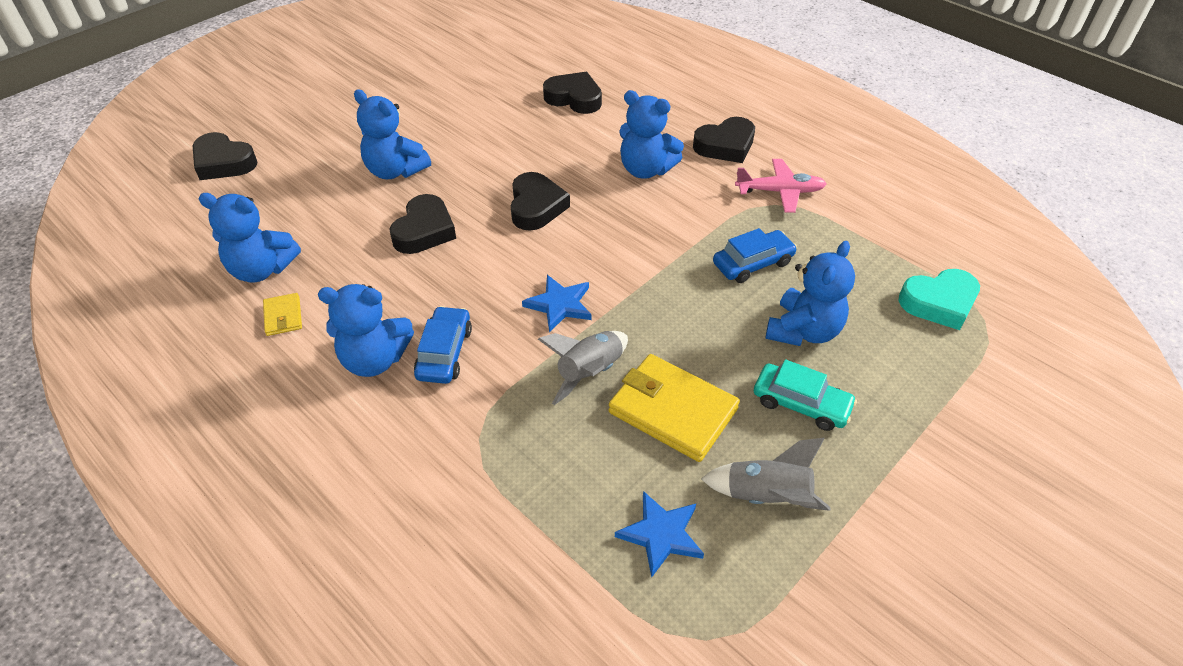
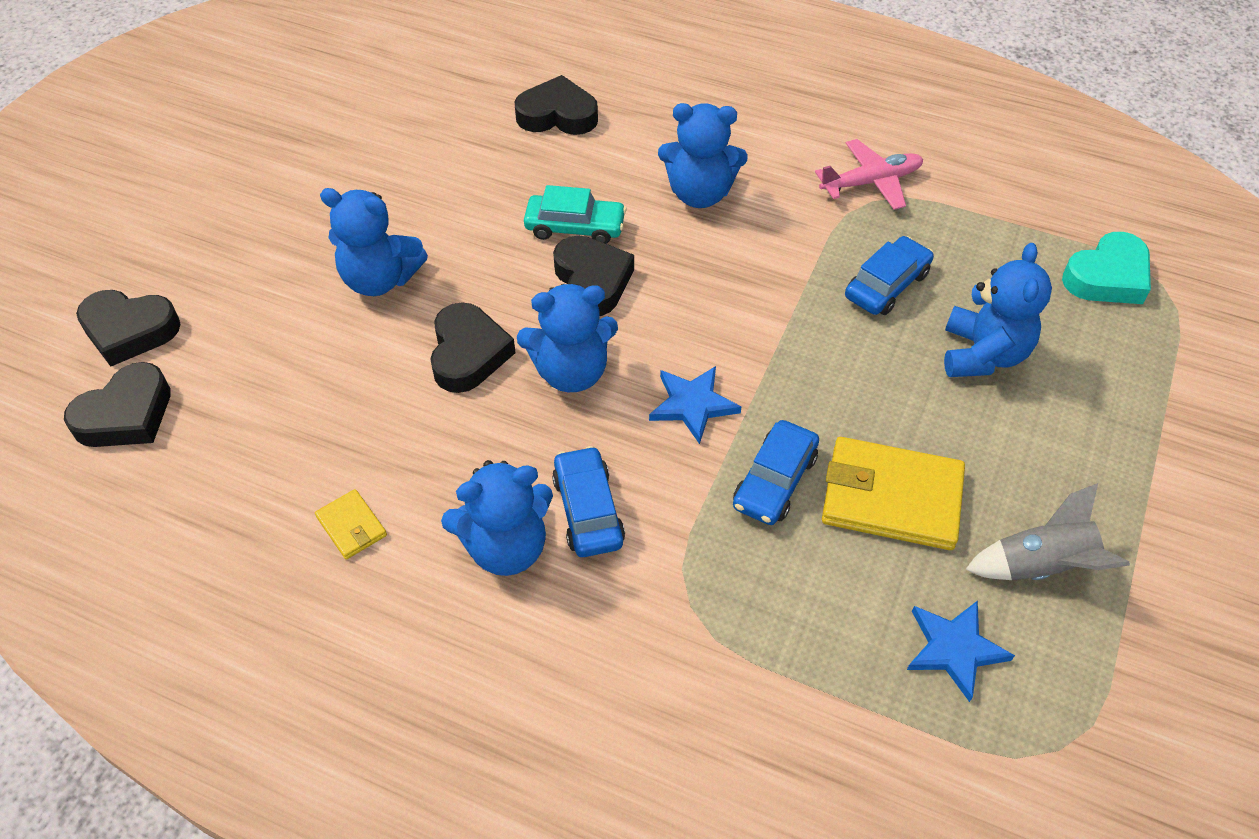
camera: 20 degrees left, 5 degrees up
blue teddy bear [199,193,301,283] -> blue teddy bear moved to [517,284,618,392]
grey rocket [538,331,628,405] -> blue car [733,420,819,525]
black heart [693,117,755,163] -> black heart moved to [64,362,171,447]
turquoise car [754,359,857,431] -> turquoise car moved to [524,185,626,244]

